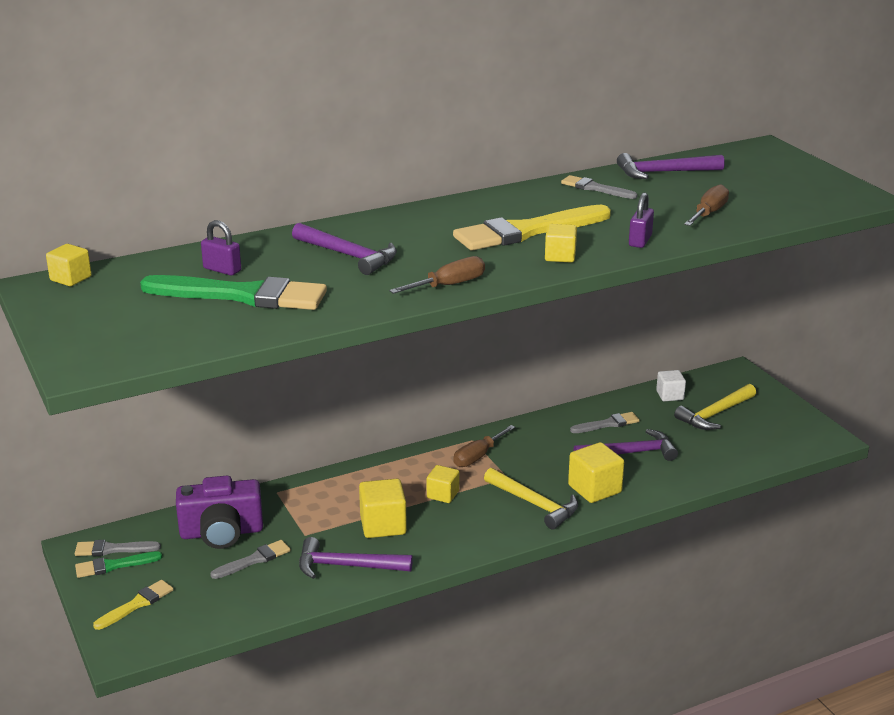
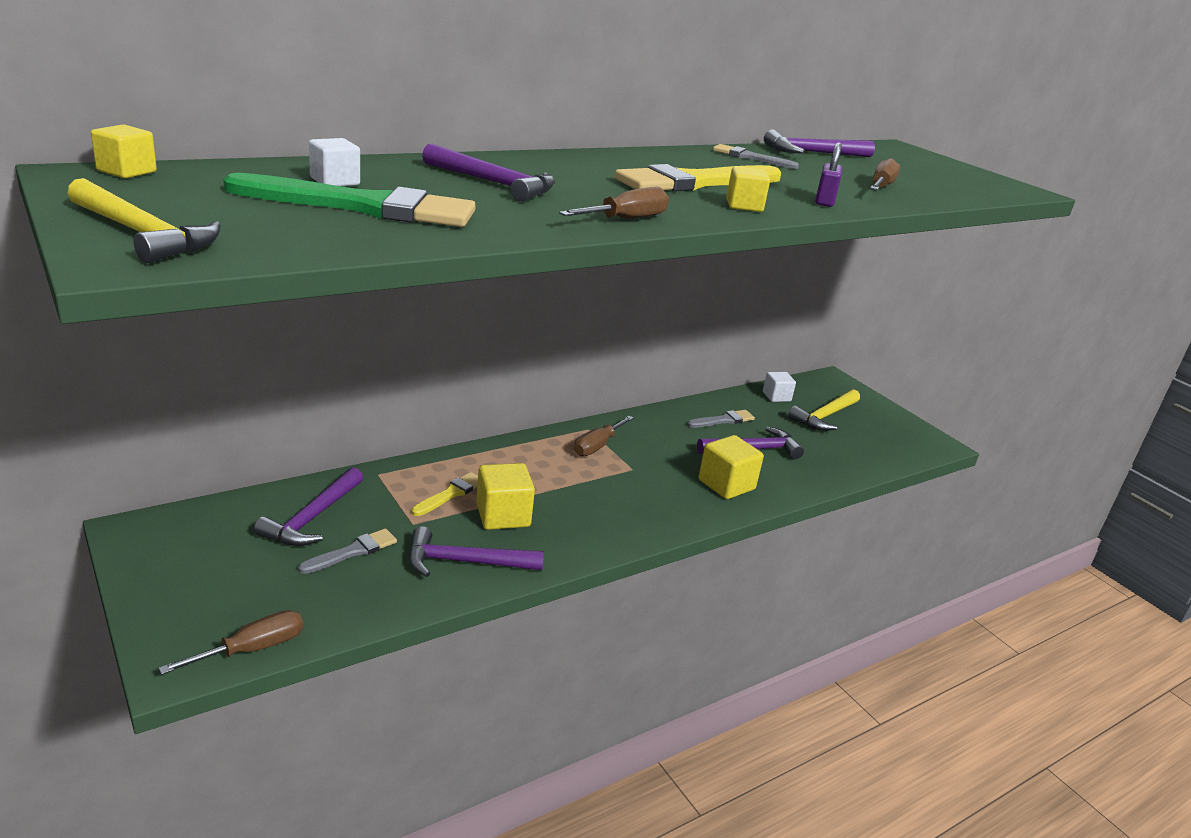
camera: 10 degrees left, 0 degrees up
grey brush [75,540,161,556] -> none
green brush [75,551,162,578] -> none
yellow brush [93,580,174,630] -> yellow brush moved to [412,472,478,516]
purple camera [176,476,263,549] -> purple hammer [254,467,363,546]
purple padlock [201,220,241,276] -> white cube [309,138,360,186]
yellow cube [427,465,459,503] -> none
yellow hammer [484,468,578,529] -> yellow hammer moved to [68,178,221,263]
none -> brown screwdriver [158,610,303,675]

